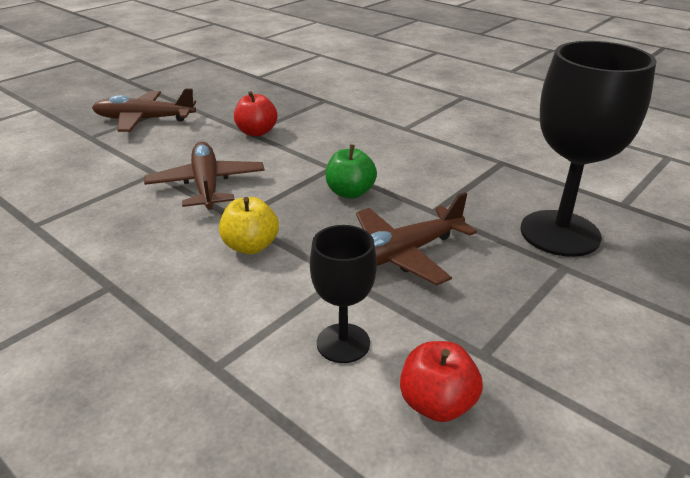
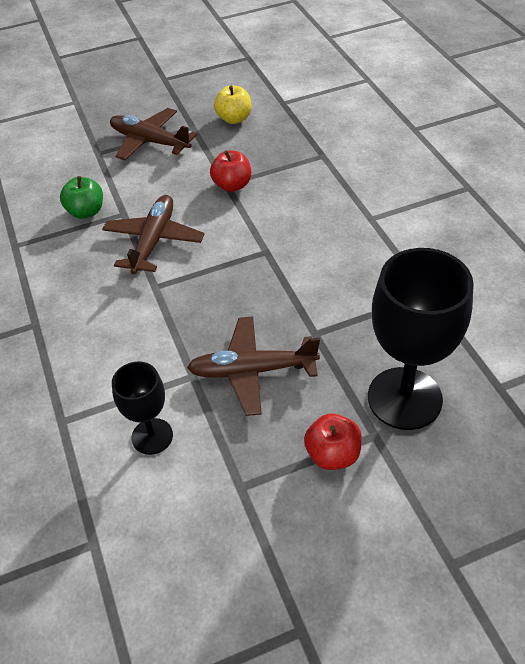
camera: 30 degrees right, 15 degrees up
yellow apple [219,197,279,254] -> yellow apple moved to [214,86,251,124]
green apple [326,144,377,199] -> green apple moved to [60,176,103,219]
red apple [400,341,483,422] -> red apple moved to [304,413,362,470]

